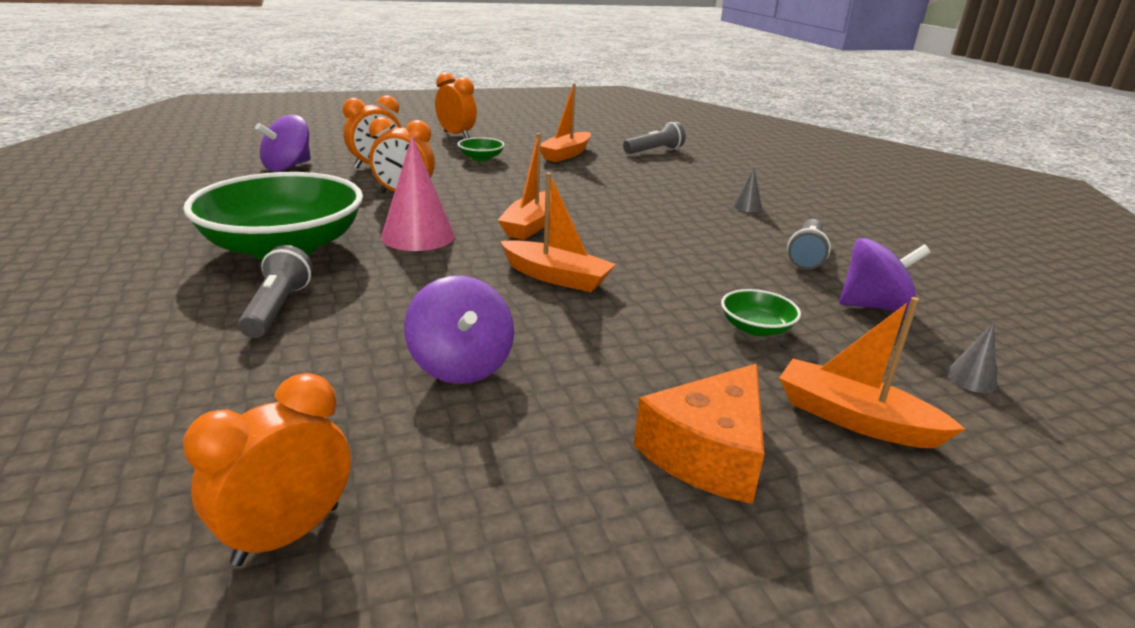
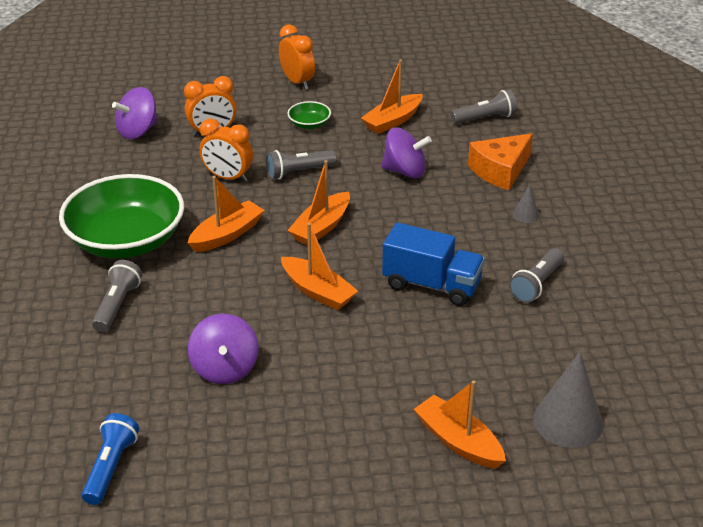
camera: 15 degrees right, 10 degrees up
orange clock [183,373,351,566] -> blue flashlight [82,413,139,505]
pink cone [381,136,455,251] -> orange boat [188,176,265,252]
orange cheese [634,364,764,504] -> orange cheese moved to [468,133,533,190]
green bowl [721,289,801,336] -> none
purple spinning top [839,238,931,314] -> purple spinning top moved to [381,127,432,179]
grey cone [946,323,997,393] -> grey cone [533,352,603,448], size x2.10
none -> grey flashlight [266,150,336,180]
none -> blue truck [382,222,485,306]

